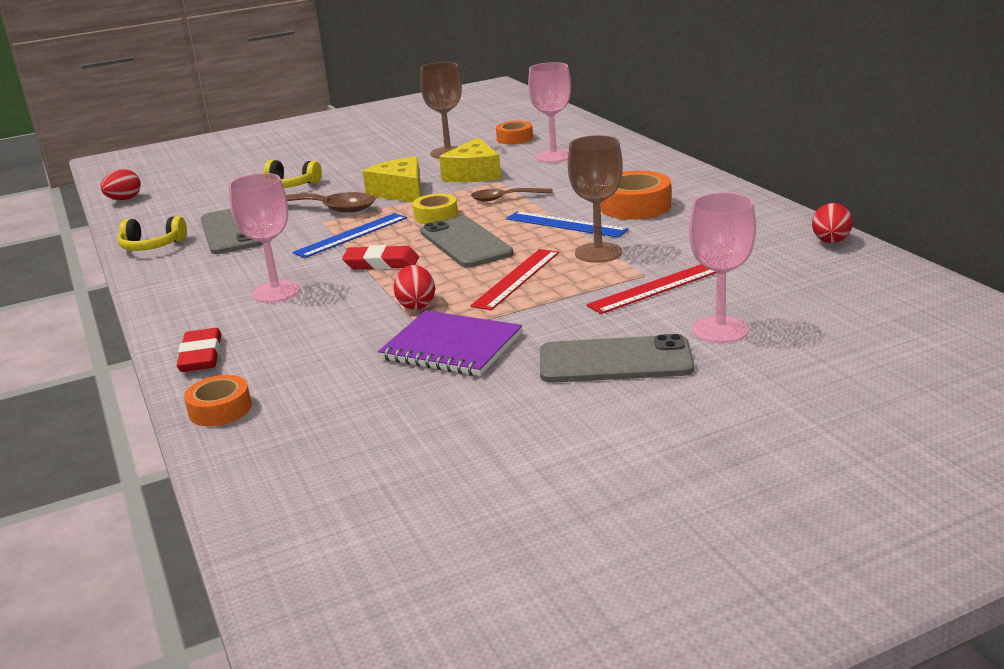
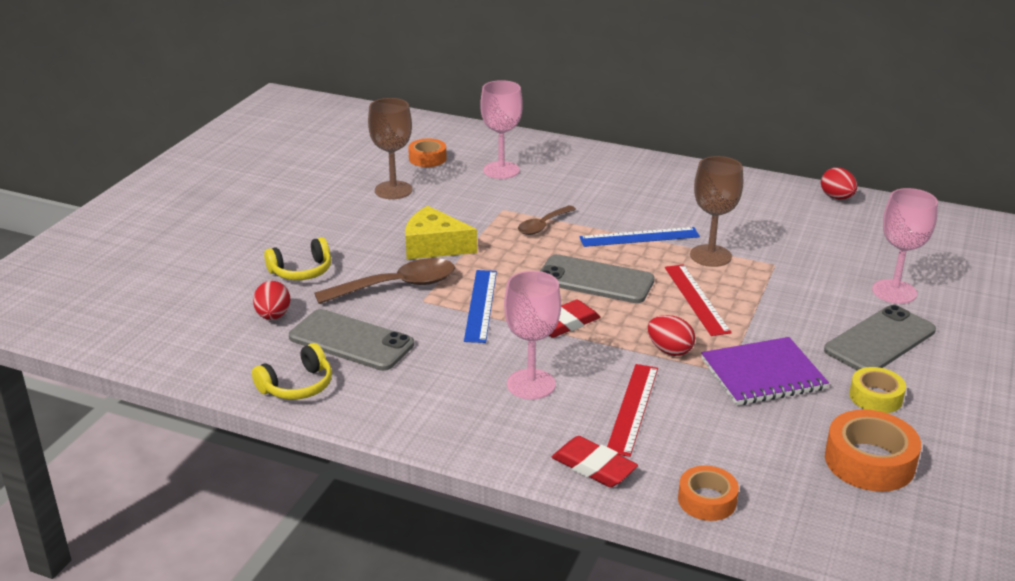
camera: 45 degrees left, 5 degrees up
red egg [101,169,141,200] -> red egg moved to [253,281,290,320]
yellow tape [413,194,458,224] -> yellow tape moved to [849,367,906,413]
yellow cheese [439,137,501,182] -> none
red ruler [586,264,716,314] -> red ruler moved to [607,364,658,457]
orange tape [600,171,671,220] -> orange tape moved to [825,409,921,492]

